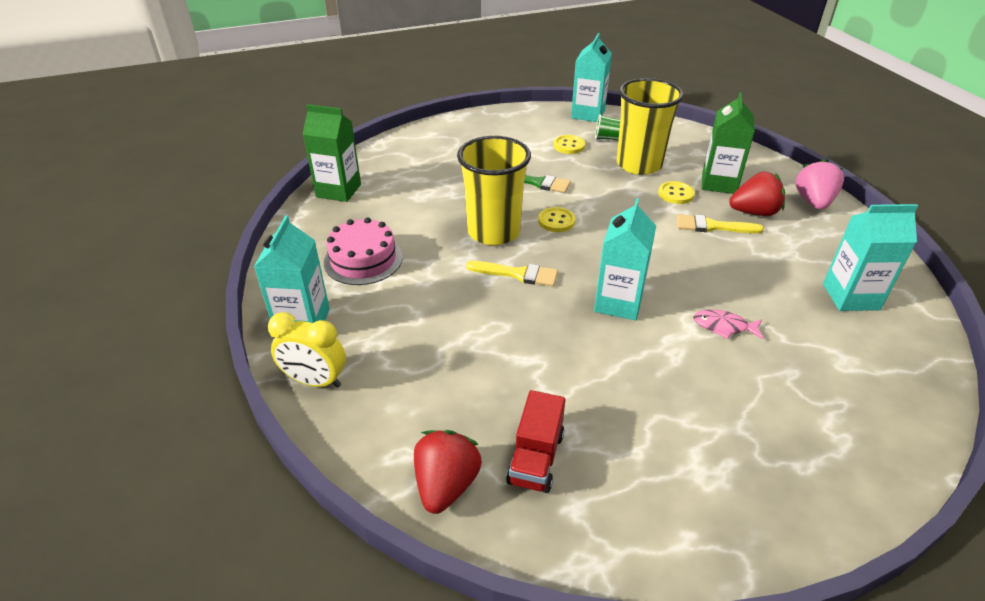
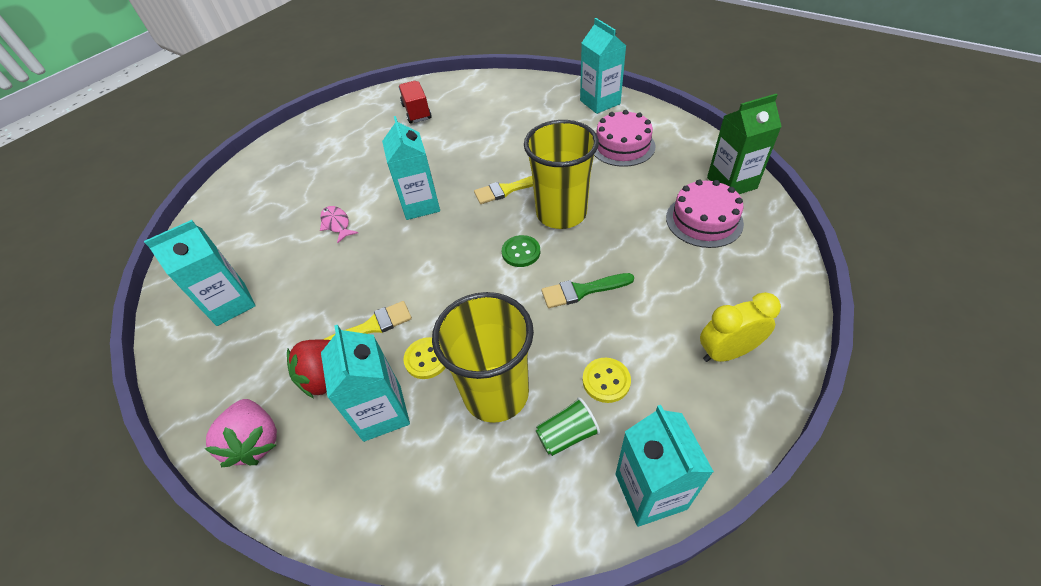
camera: 150 degrees right, 10 degrees up
yellow clock [268,312,346,388] -> yellow clock moved to [700,292,781,362]
red strawberry [414,430,482,514] -> none
yellow button [538,207,576,232] -> green button [502,235,540,267]
pink fish [693,309,764,339] -> pink fish turned 105 degrees counterclockwise [320,206,358,243]
green carton [702,92,755,194] -> turquoise carton [321,325,410,442]
none -> pink cake [666,180,744,248]

